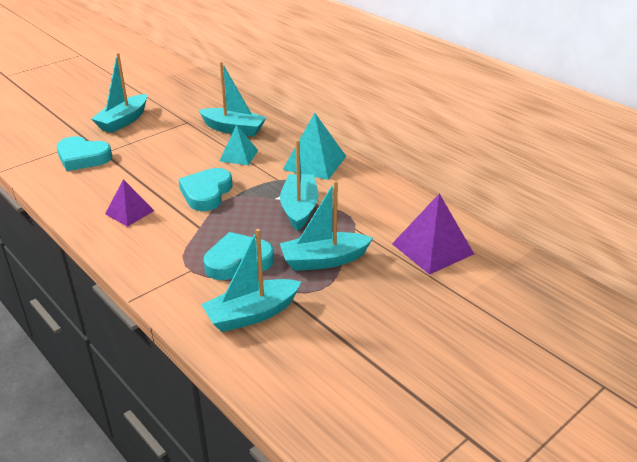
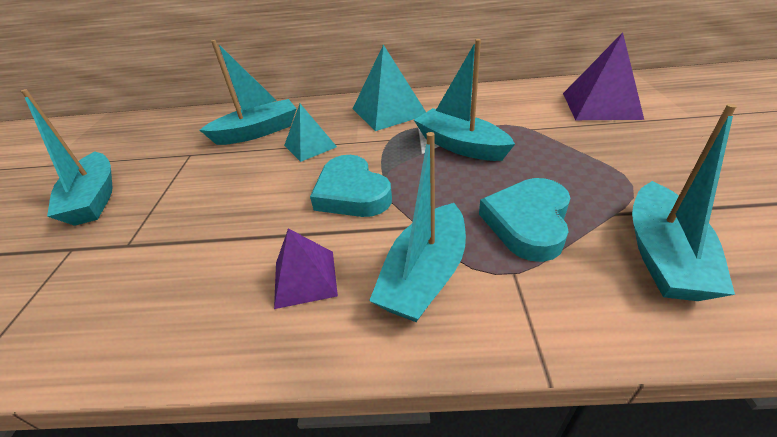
camera: 45 degrees left, 5 degrees up
turquoise heart [57,136,112,171] -> none
turquoise boat [280,180,373,271] -> turquoise boat moved to [369,132,466,322]

